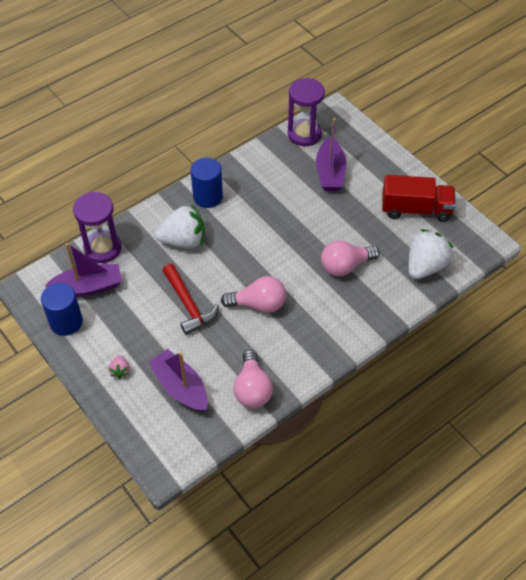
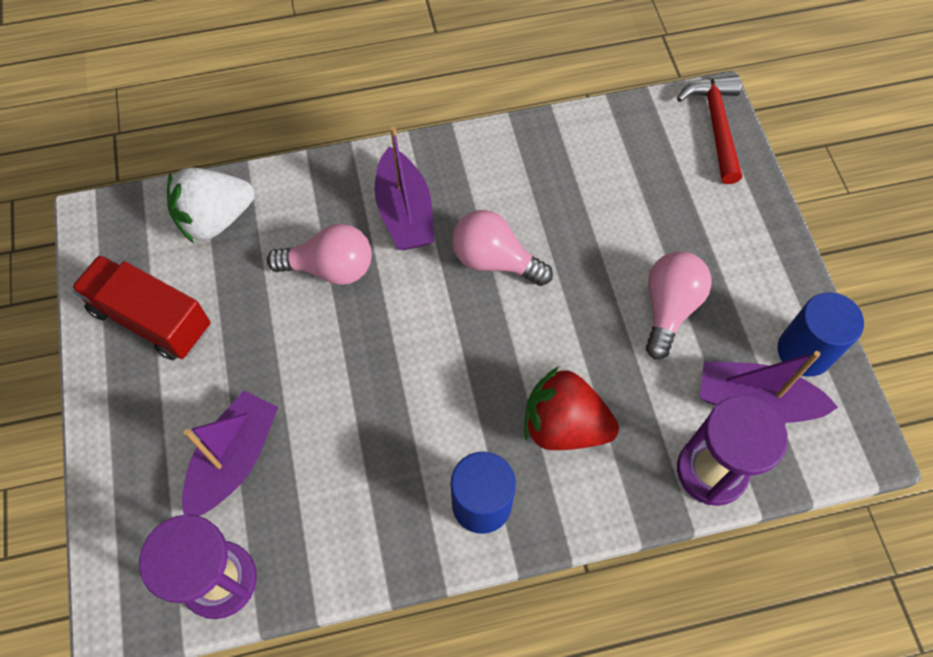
camera: 155 degrees left, 10 degrees up
pink strawberry [108,355,130,379] -> none
purple boat [149,349,208,412] -> purple boat moved to [374,126,435,250]
white strawberry [155,204,205,249] -> red strawberry [524,366,619,450]
red hammer [162,264,219,335] -> red hammer moved to [677,76,742,184]
pink light bulb [233,350,273,408] -> pink light bulb moved to [646,251,712,359]

